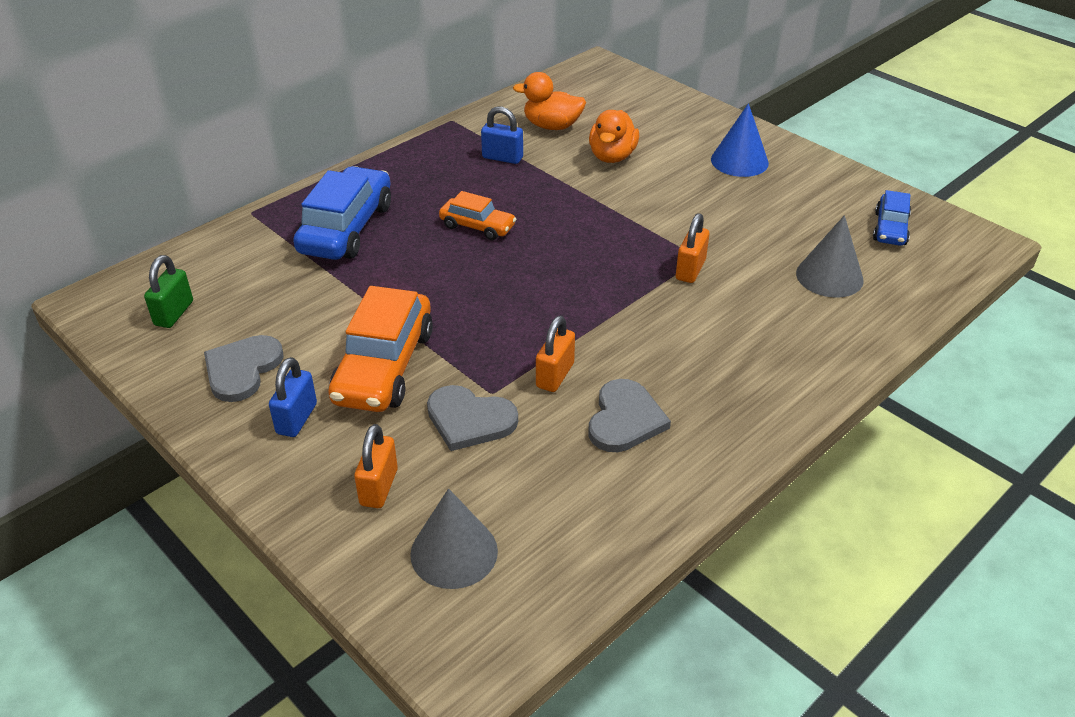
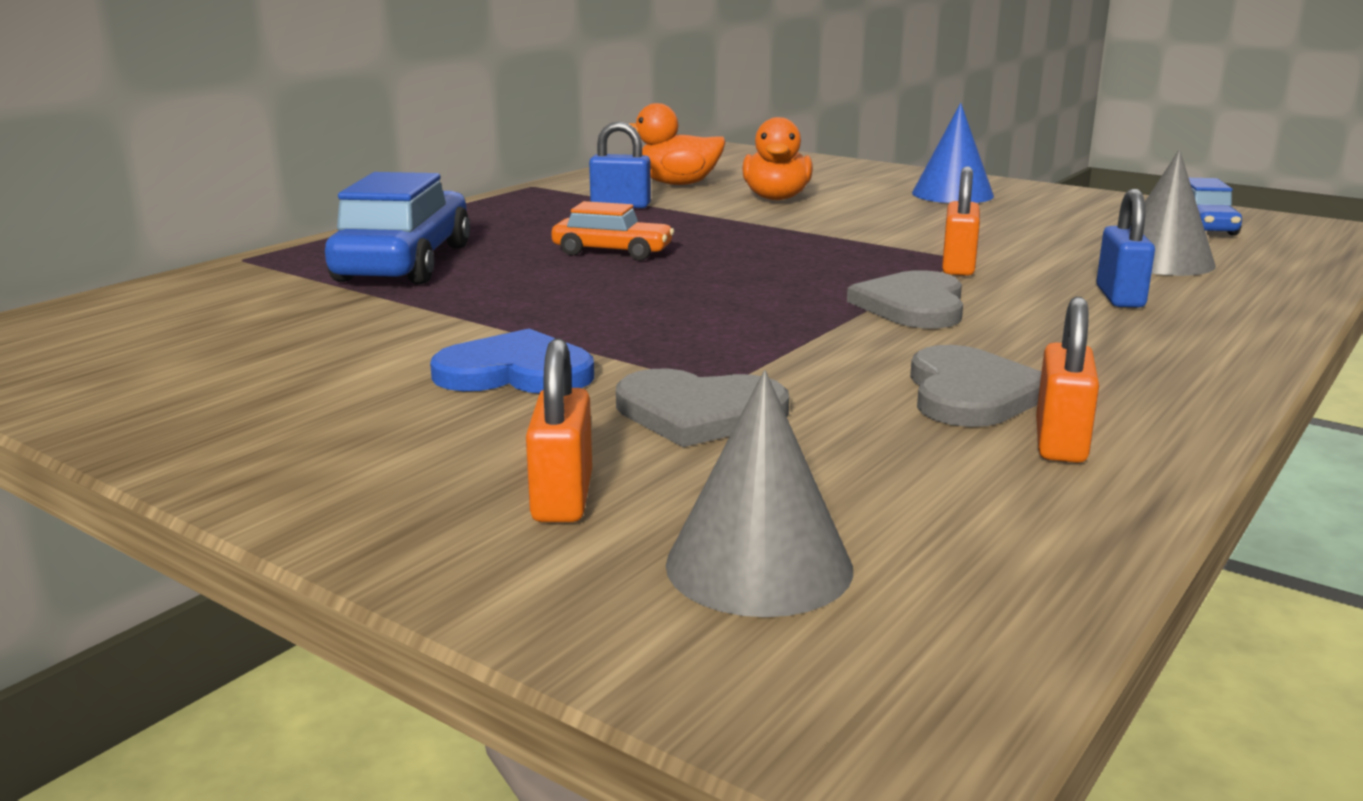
camera: 10 degrees left, 20 degrees down
green padlock [144,255,193,328] -> none
grey heart [204,335,284,402] -> grey heart moved to [847,270,963,328]
blue padlock [269,357,317,437] -> blue padlock moved to [1096,189,1155,307]
orange car [328,286,433,412] -> blue heart [430,329,594,393]
orange padlock [536,316,575,392] -> orange padlock moved to [1036,297,1099,463]

